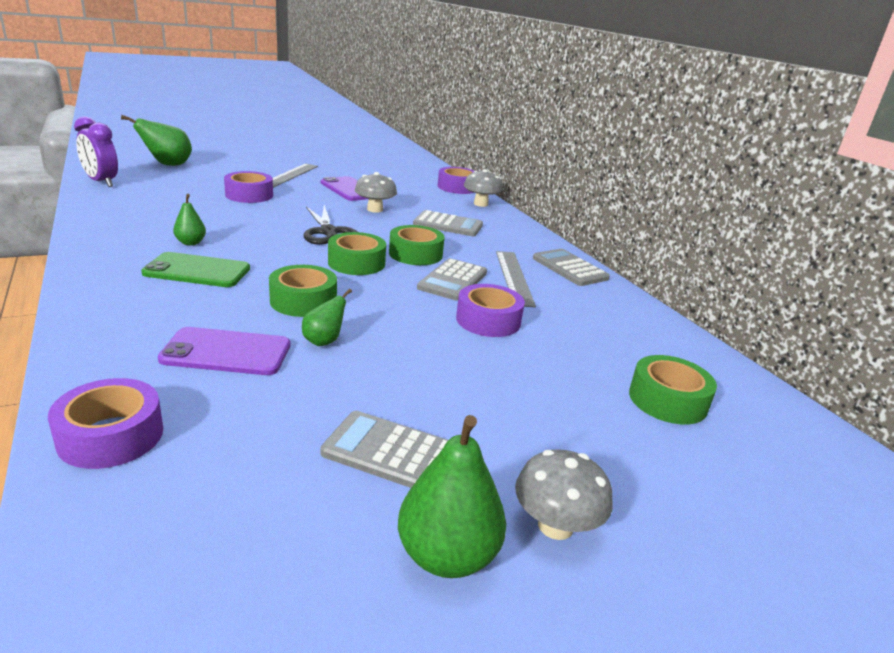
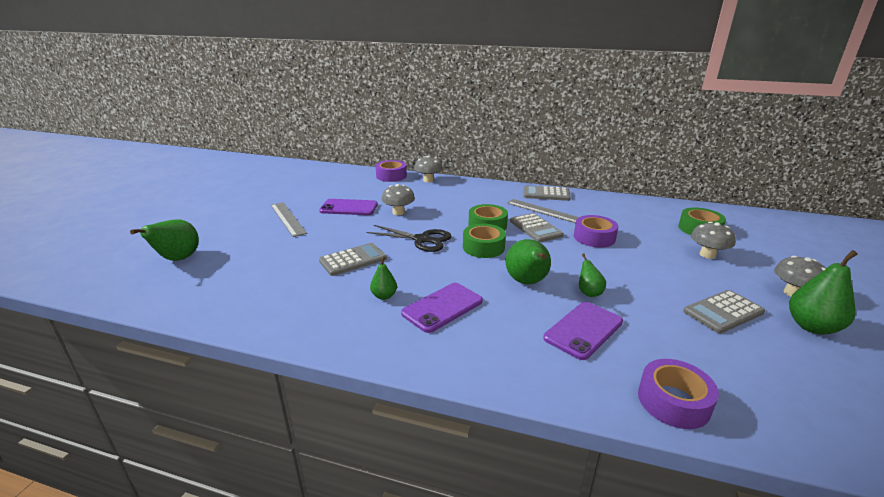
camera: 45 degrees left, 0 degrees up
purple clock [74,116,118,187] -> none
green phone [141,252,250,287] -> purple phone [401,283,483,333]
purple tape [224,171,273,203] -> none
green tape [269,265,337,317] -> green pear [505,239,551,284]
grey calculator [413,210,483,236] -> grey calculator moved to [319,243,387,276]
none -> grey mushroom [691,222,736,259]

